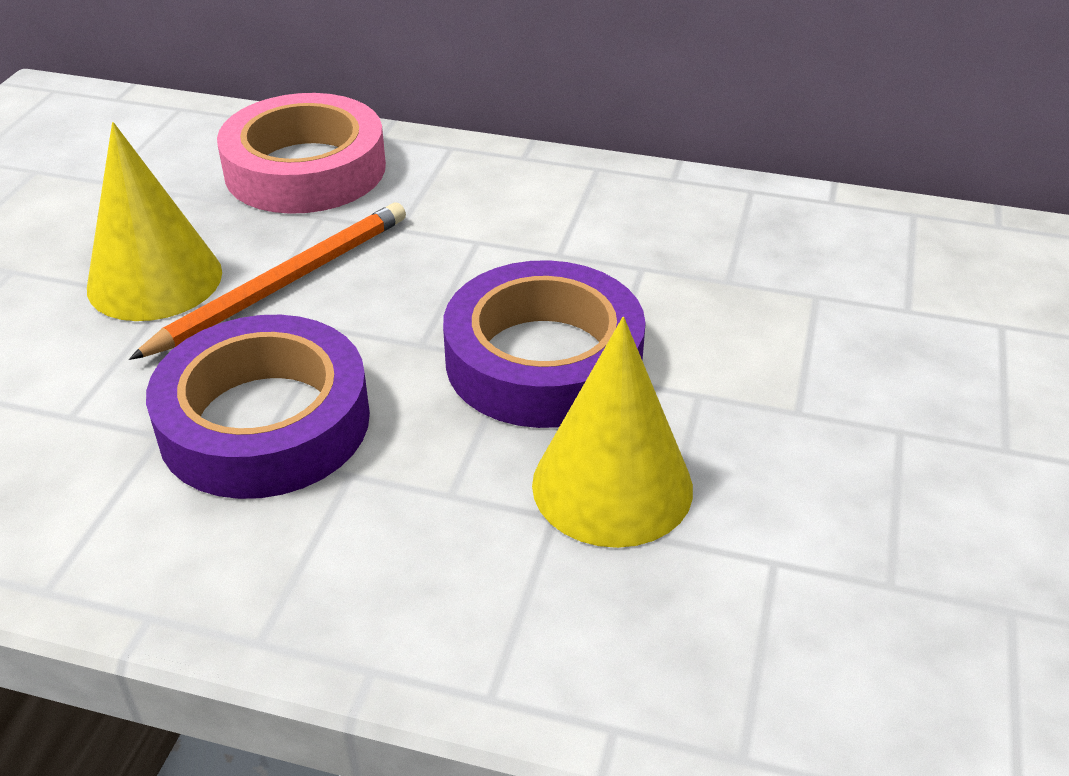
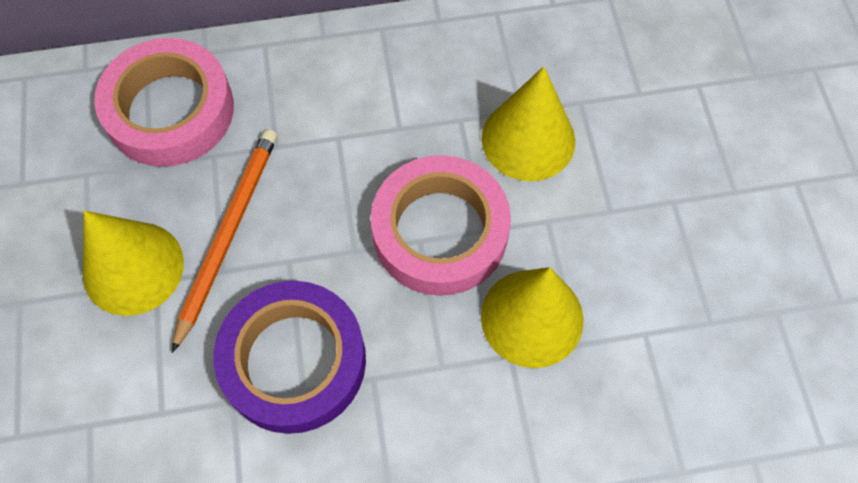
camera: 25 degrees left, 25 degrees up
purple tape [443,260,646,428] -> pink tape [371,155,511,296]
none -> yellow cone [482,66,575,181]

